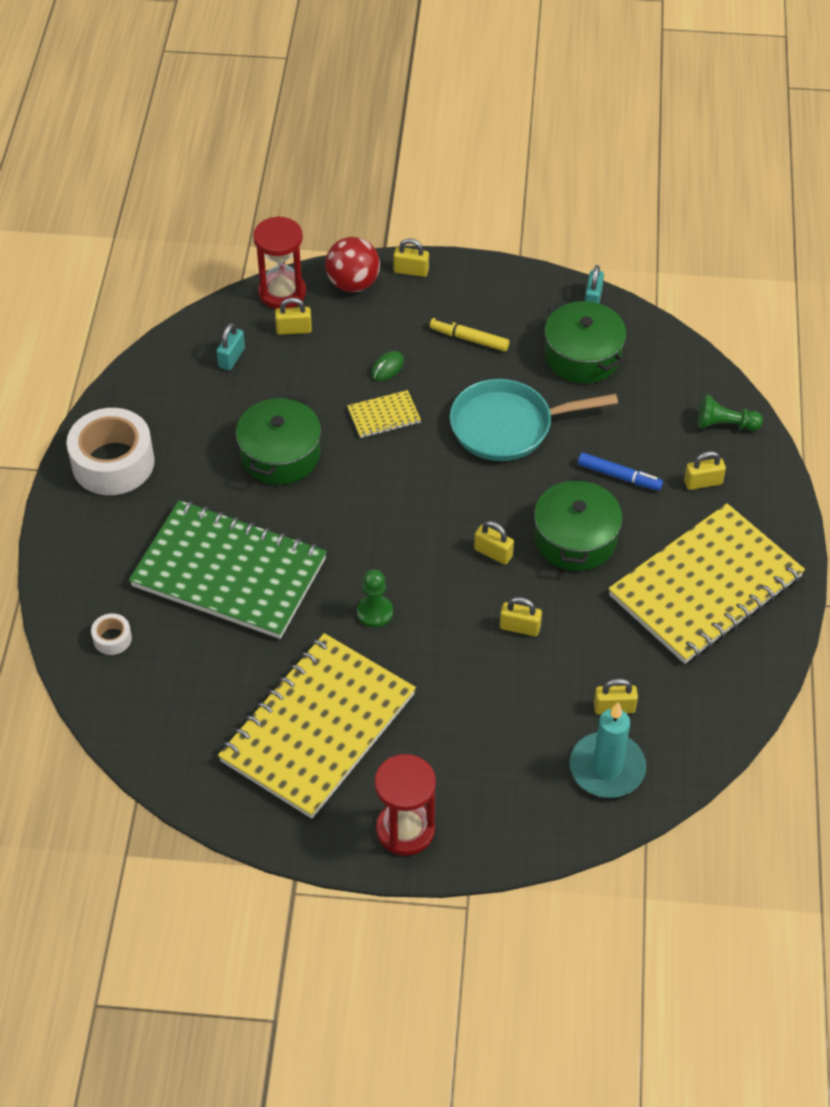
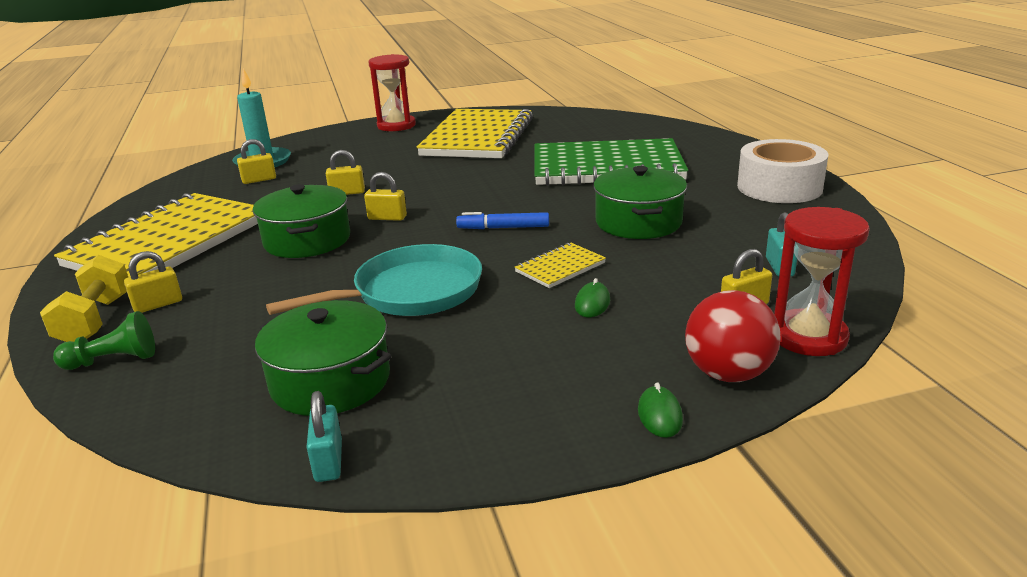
camera: 160 degrees right, 25 degrees down
white tape [91,613,132,655] -> none
green pawn [357,570,393,628] -> none
yellow padlock [393,239,429,277] -> green mouse [638,382,683,438]
yellow marker [430,318,509,352] -> none
blue marker [578,453,663,491] -> blue marker moved to [456,212,549,229]
none -> yellow dumbbell [40,255,128,342]

